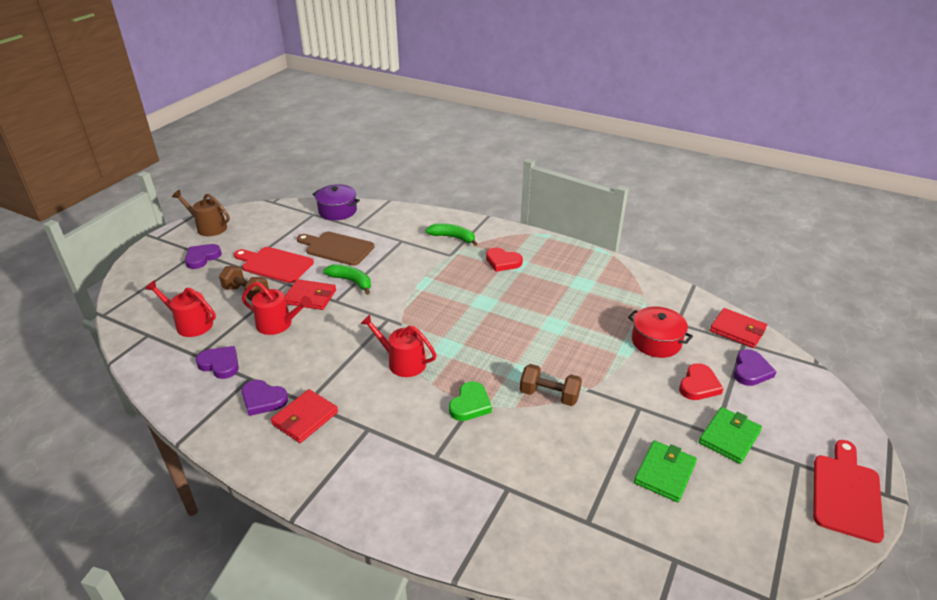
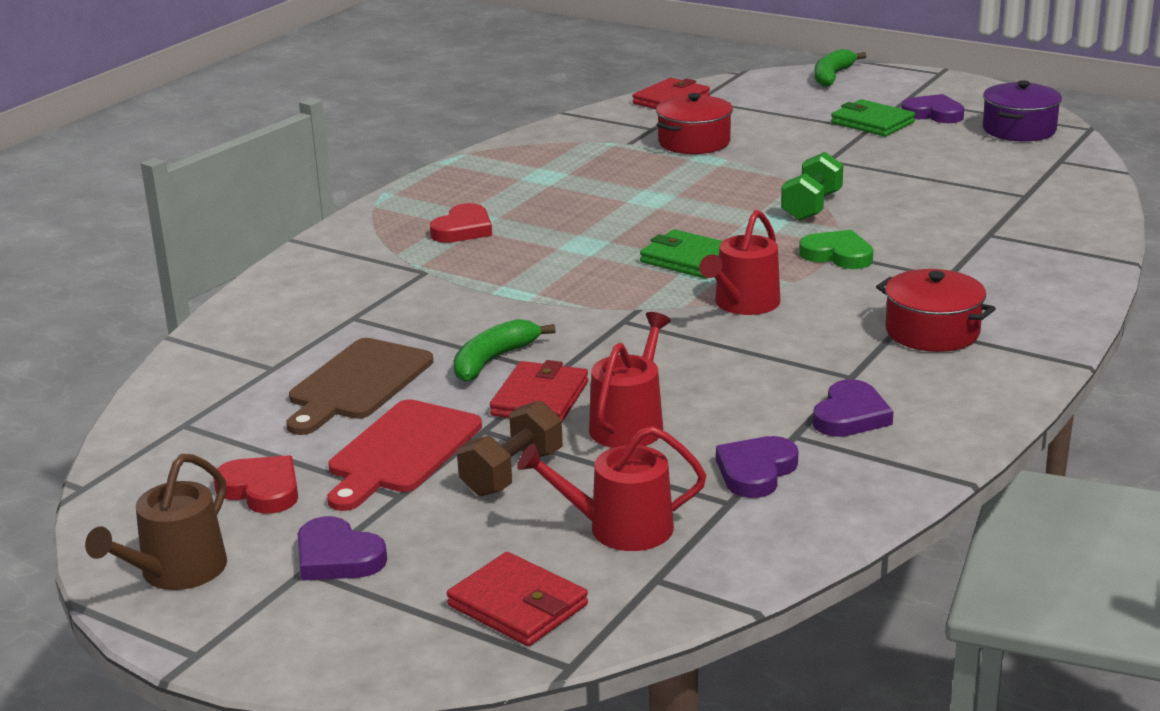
camera: 85 degrees left, 10 degrees down
red watering can [145,280,216,337] -> red watering can turned 60 degrees clockwise [517,426,706,551]
red wallet [271,389,338,443] -> red wallet moved to [447,552,588,646]
purple pot [312,184,360,220] -> purple pot moved to [983,80,1062,142]
green banana [425,223,478,246] -> green banana moved to [814,49,866,87]
brown dumbbell [520,364,582,406] -> green dumbbell [781,152,843,221]
green wallet [634,440,697,502] -> green wallet moved to [640,229,722,279]
red heart [679,363,724,400] -> red heart moved to [213,455,298,514]
purple heart [734,349,777,386] -> purple heart moved to [902,94,965,123]
red cutting board [813,440,884,543] -> none
none -> red pot [876,269,996,352]

